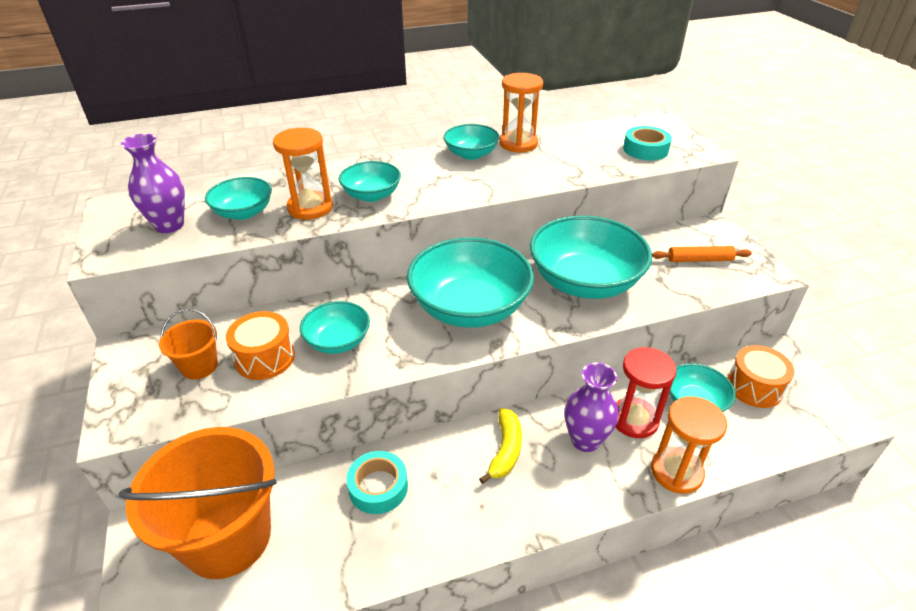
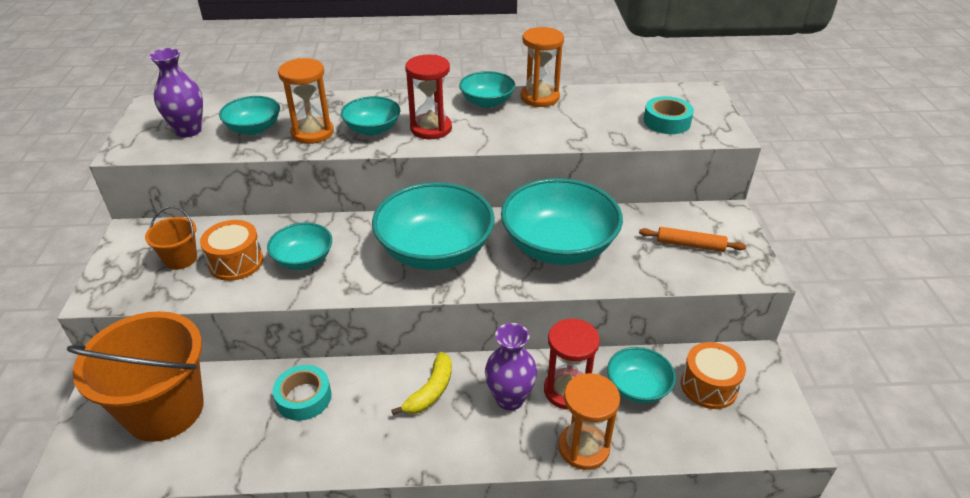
camera: 15 degrees right, 0 degrees up
none -> red hourglass [405,55,452,139]

